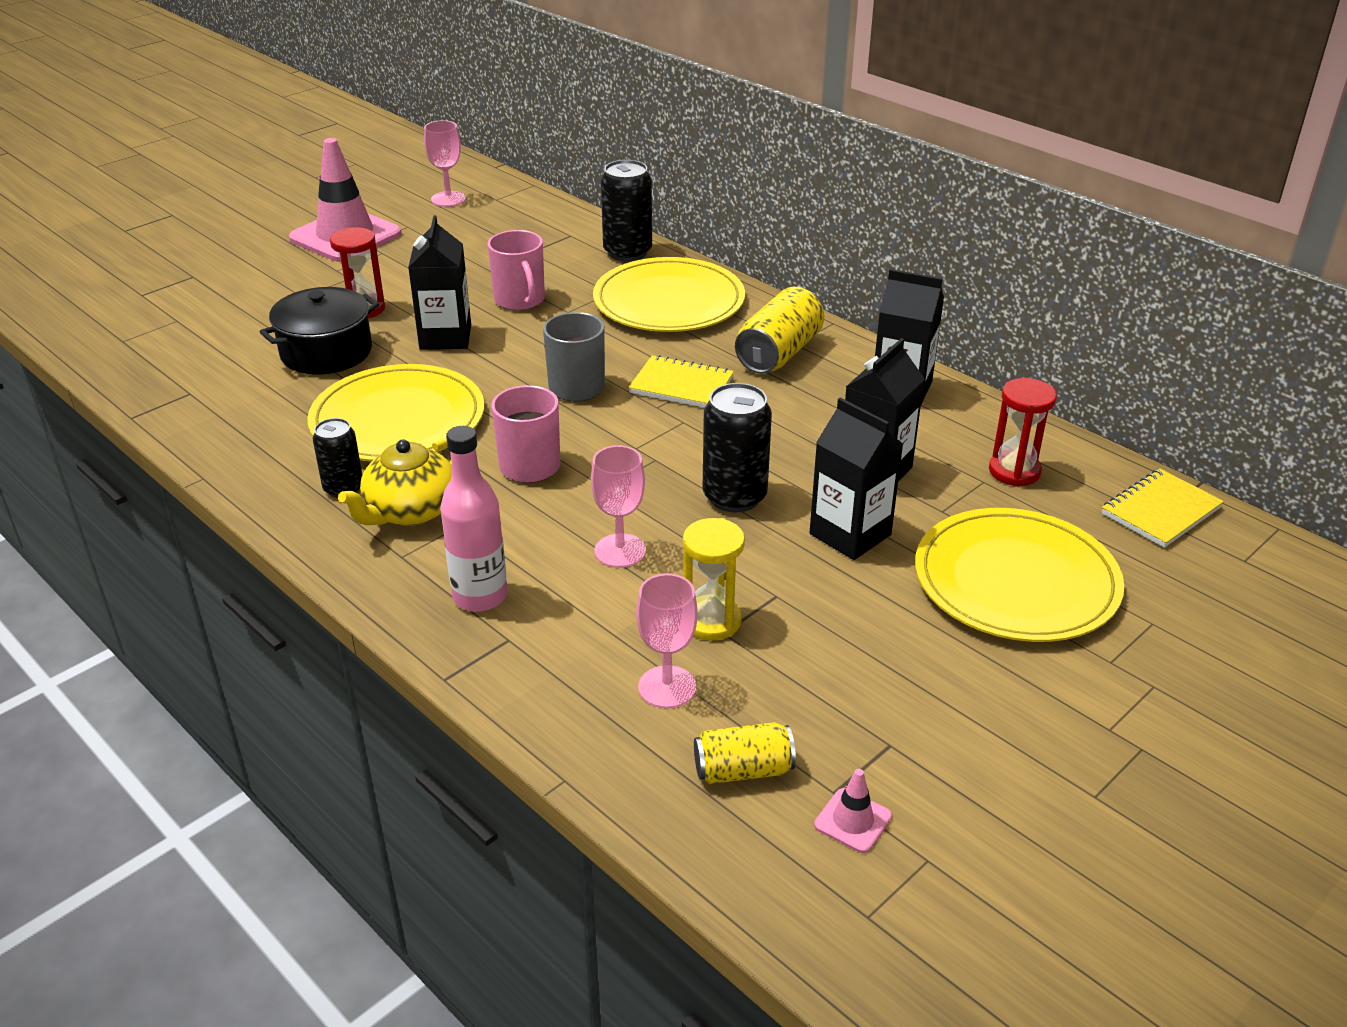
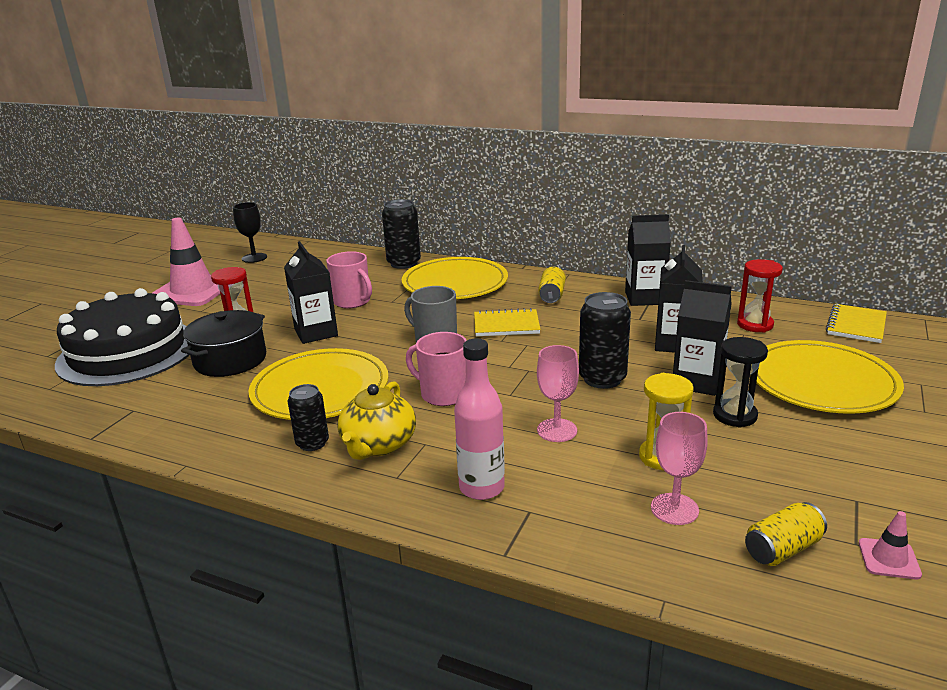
camera: 20 degrees left, 10 degrees down
pink goblet [424,120,466,207] -> black goblet [233,202,267,263]
yellow can [735,287,824,373] -> yellow can [538,267,566,303], size x0.63
none -> black cake [55,288,189,386]
none -> black hourglass [713,337,768,428]

